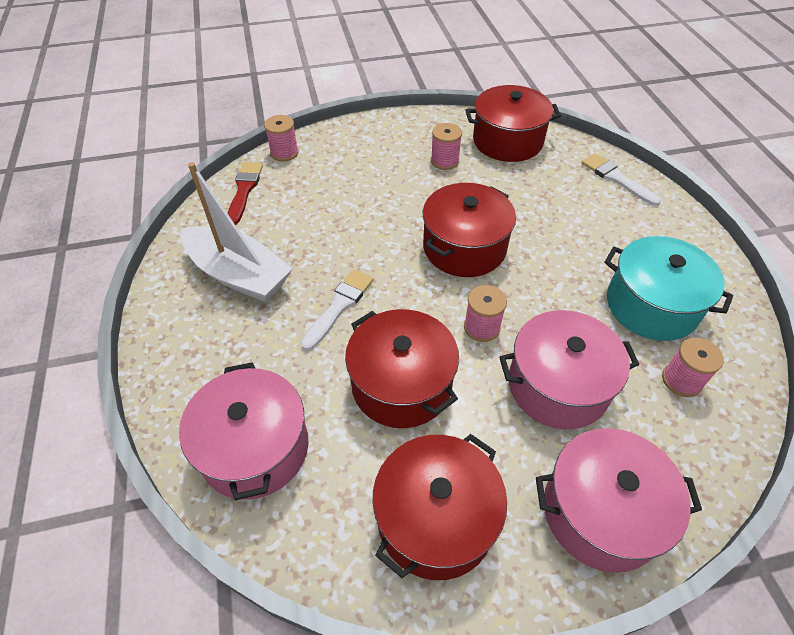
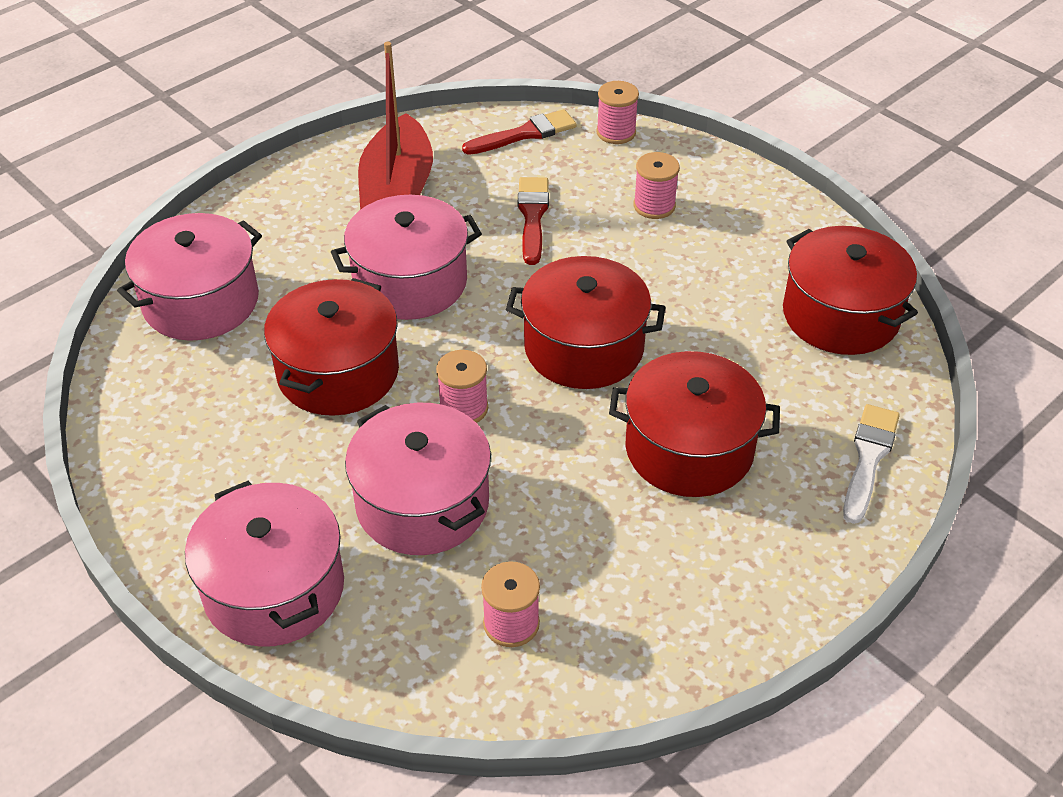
camera: 60 degrees right, 5 degrees down
white boat [181,162,293,302] -> red boat [358,42,433,210]
white brush [301,269,373,351] -> pink pot [331,195,482,320]
red pot [373,434,507,580] -> red pot moved to [609,351,780,497]
pink spool [431,123,462,170] -> pink spool moved to [633,152,680,219]
turquoise pot [604,236,733,341] -> none
none -> red brush [518,177,549,265]

